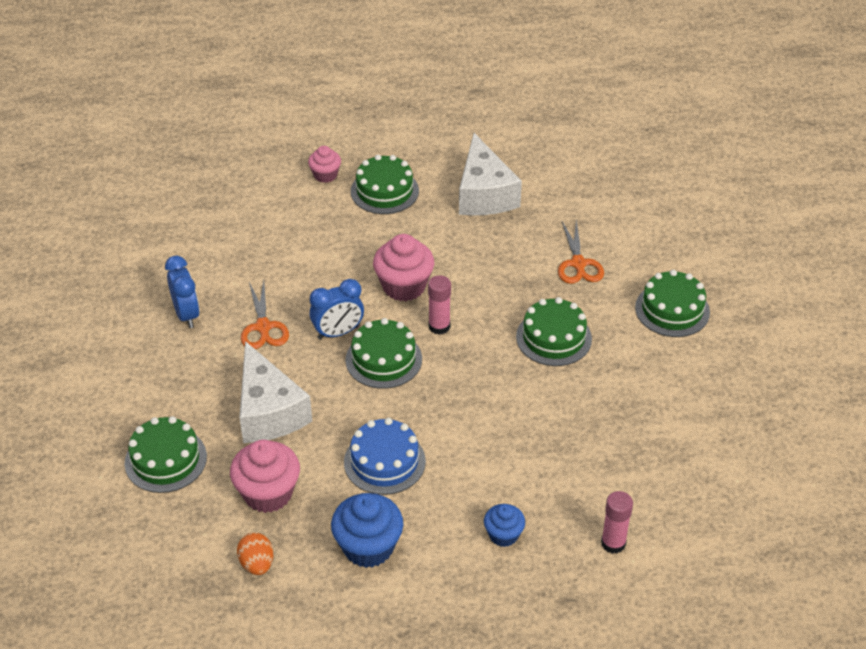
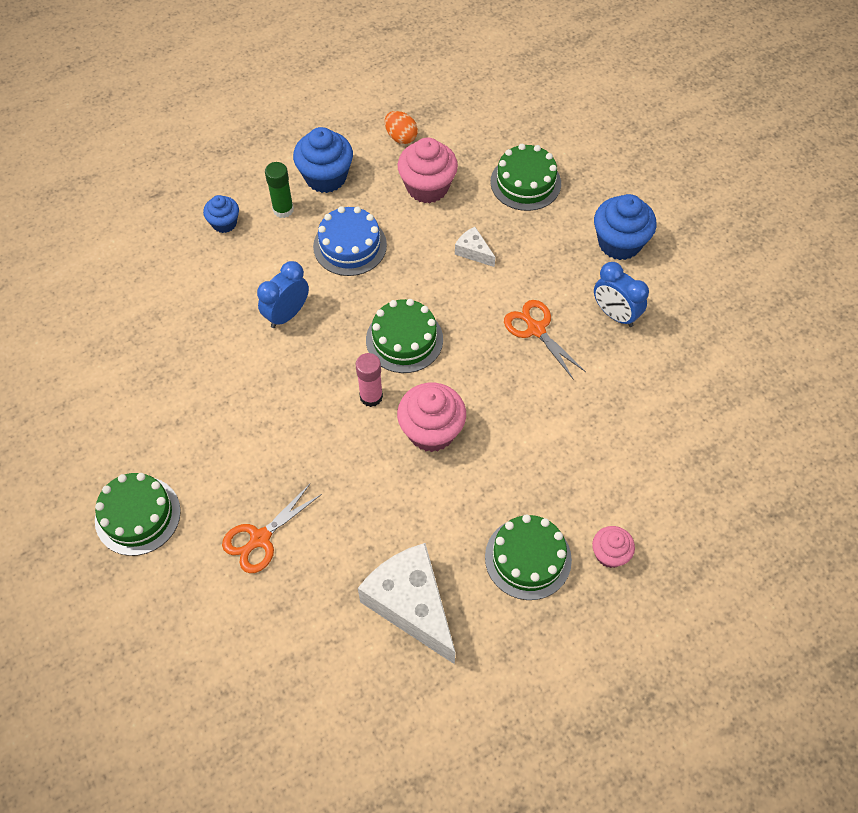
camera: 155 degrees right, 15 degrees up
white cheese [239,341,312,443] -> white cheese [455,227,495,267], size x0.45
blue clock [310,279,364,339] -> blue clock moved to [257,261,309,328]
green cake [516,297,592,366] -> none
orange scissors [558,220,604,284] -> orange scissors turned 105 degrees counterclockwise [222,484,322,573]
pink glue stick [601,491,633,554] -> none
none -> green glue stick [265,162,294,218]
none -> blue cupcake [594,194,657,260]

